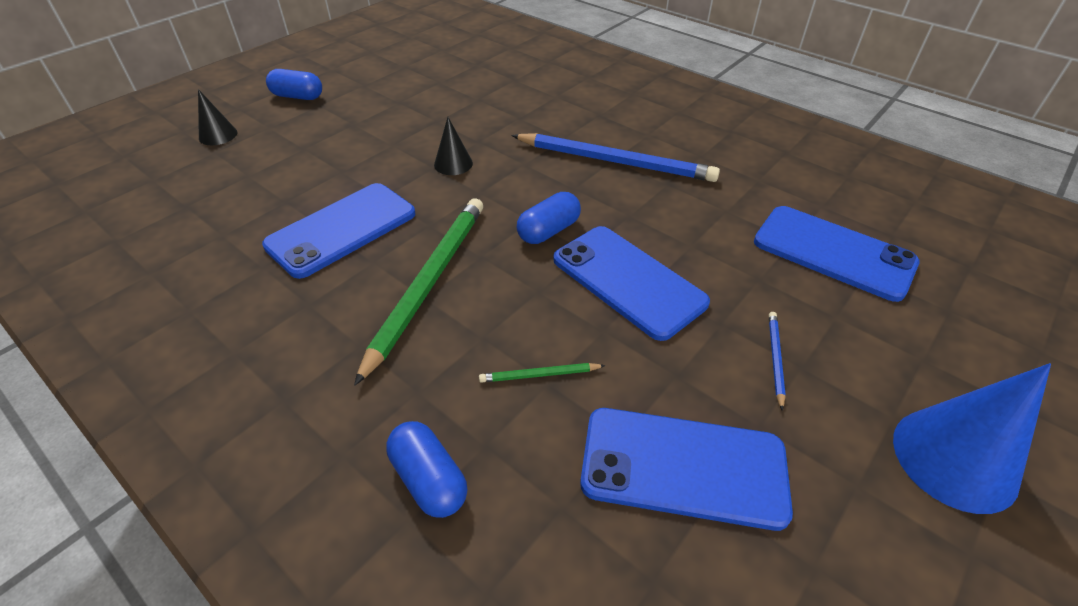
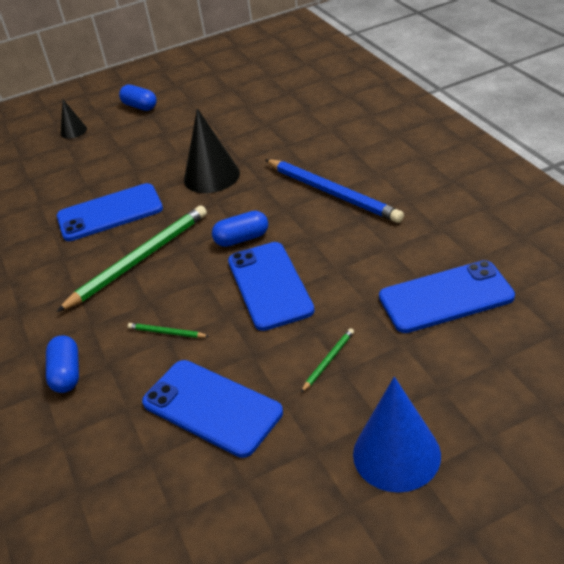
camera: 30 degrees right, 5 degrees down
black cone [434,117,473,175] -> black cone [184,108,240,193], size x1.86
blue phone [754,206,920,302] -> blue phone turned 75 degrees counterclockwise [379,260,515,333]
blue pencil [769,312,786,411] -> green pencil [301,328,354,393]

